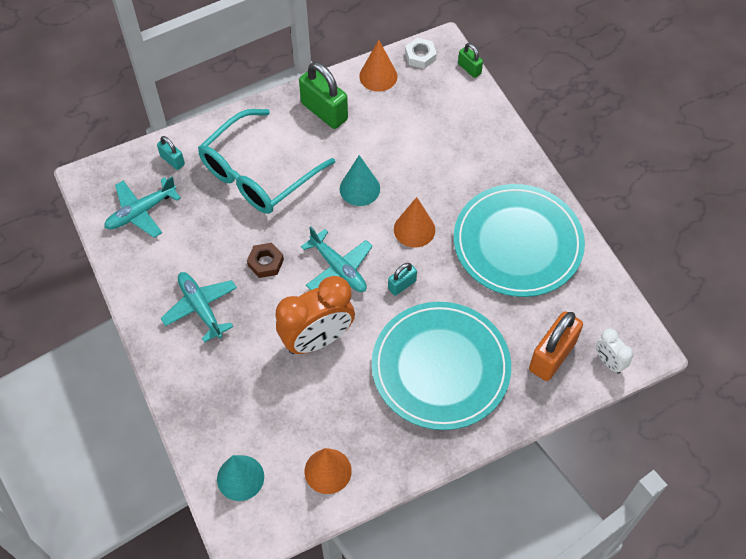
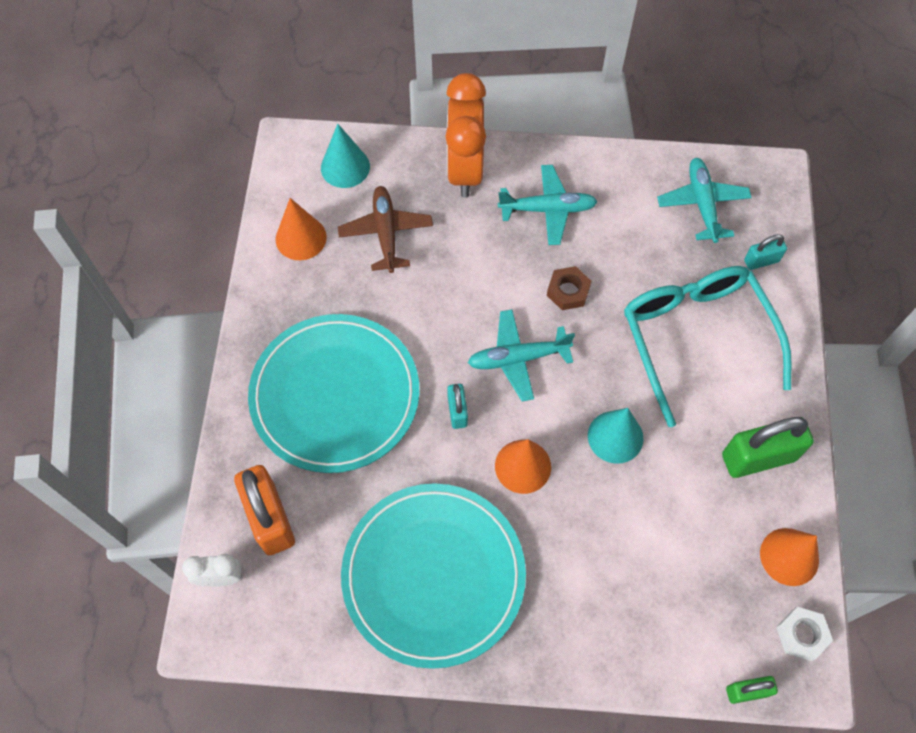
camera: 120 degrees right, 5 degrees up
orange clock [276,276,355,354] -> orange clock moved to [446,73,486,198]
none -> brown plane [338,186,433,273]

